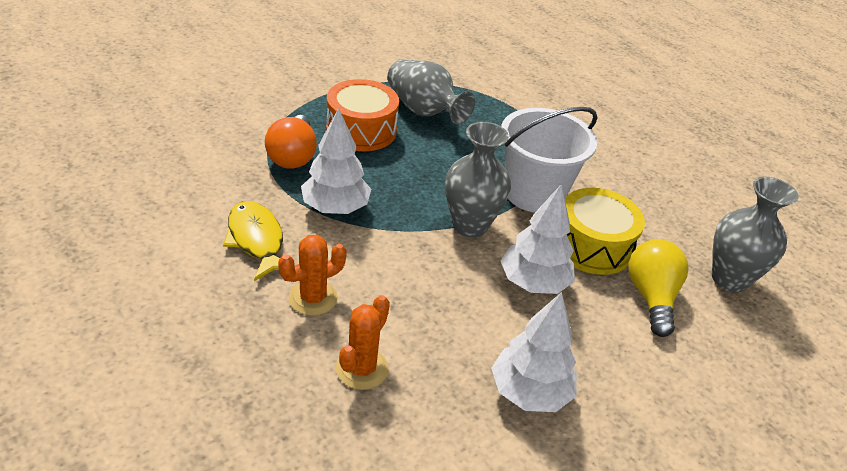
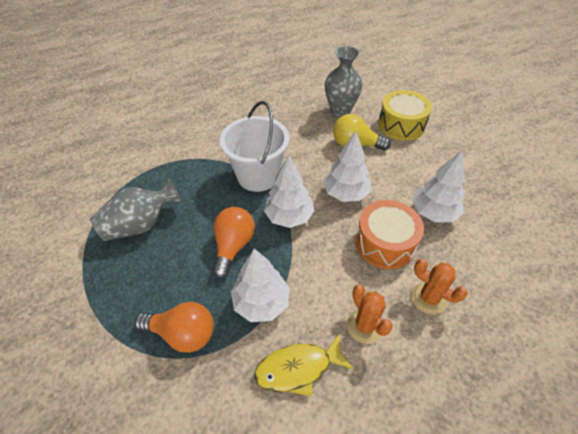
camera: 75 degrees left, 10 degrees up
orange drum [326,79,399,151] -> orange drum moved to [355,200,424,269]
grey vase [445,122,511,238] -> white tree [264,155,315,228]
yellow drum [565,188,645,275] -> yellow drum moved to [378,90,432,141]
none -> orange light bulb [212,207,255,279]

